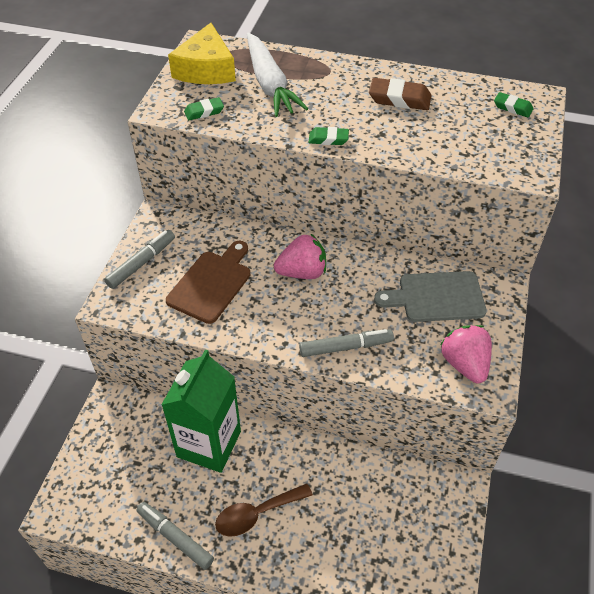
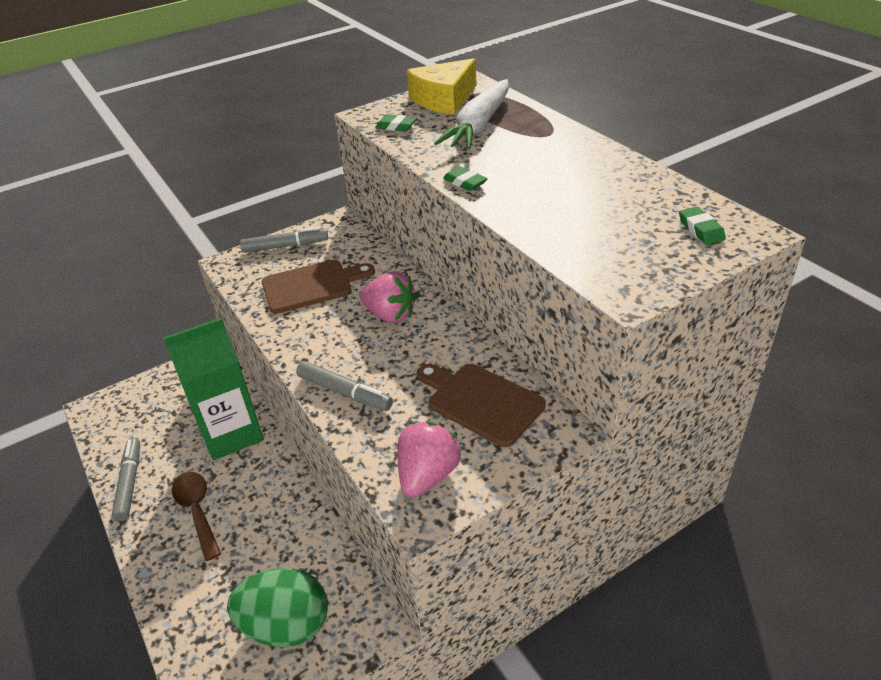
camera: 45 degrees right, 10 degrees down
brown spoon [215,483,313,537] -> brown spoon turned 45 degrees clockwise [172,472,221,561]
brown eraser [369,78,432,110] -> none
grey cutting board [374,271,487,322] -> brown cutting board [417,364,546,447]
none -> green egg [227,568,328,647]

